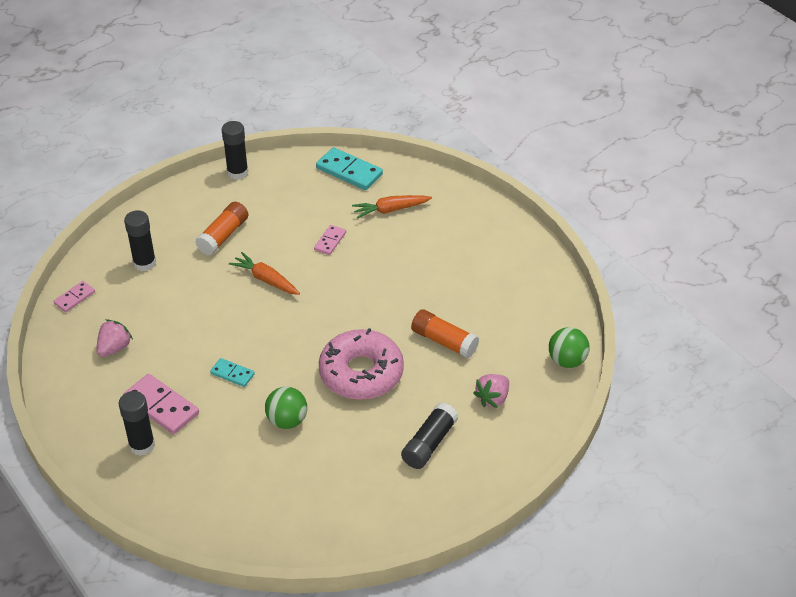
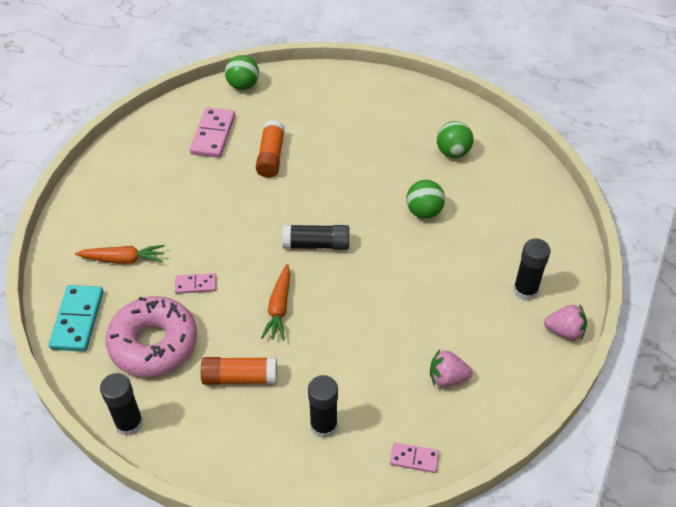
camera: 120 degrees left, 5 degrees up
pink domino [123,374,199,434] -> pink domino moved to [190,107,235,158]
turquoise domino [210,358,255,387] -> none
pink donut [319,328,404,400] -> pink donut moved to [106,296,197,377]
orange carrot [352,195,432,219] -> orange carrot turned 45 degrees counterclockwise [75,245,165,264]
black glue stick [401,403,458,469] -> black glue stick moved to [282,225,349,250]
pink strawberry [473,374,509,408] -> pink strawberry moved to [544,305,587,340]
none -> green ball [437,121,473,158]

